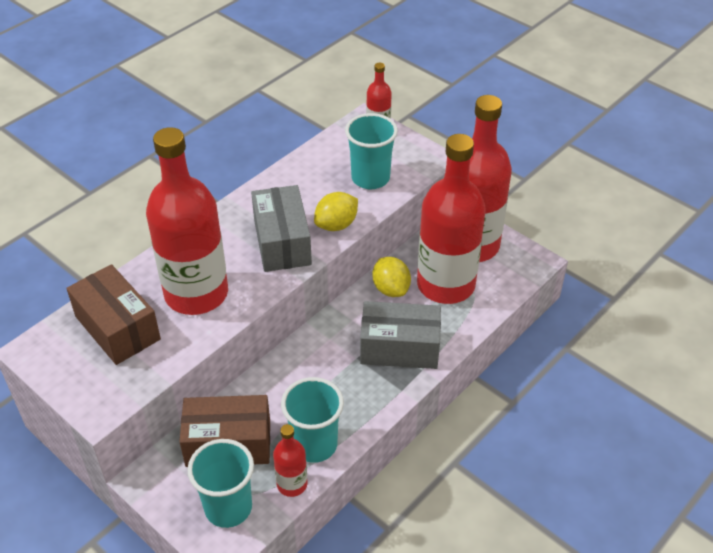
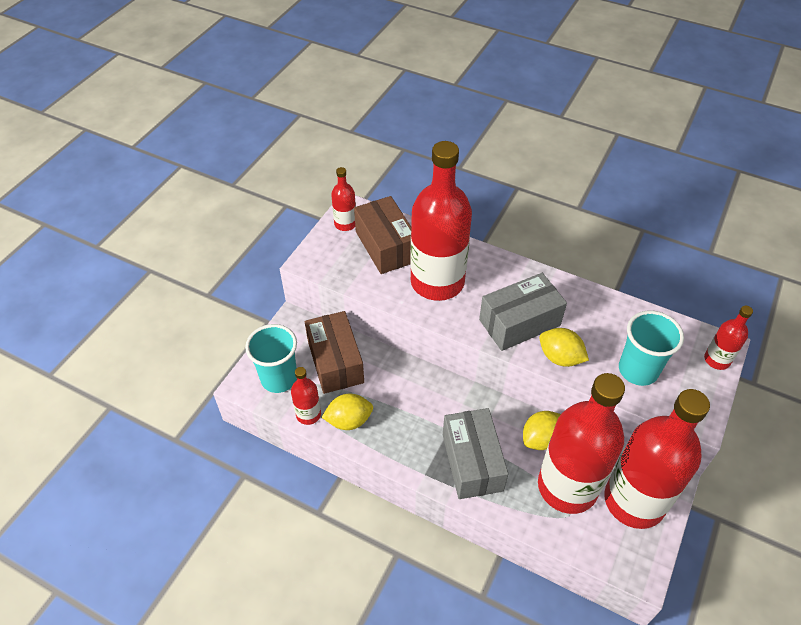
camera: 75 degrees right, 5 degrees up
brown box [66,264,161,365] -> brown box turned 60 degrees counterclockwise [354,196,411,274]
turquoise cup [281,377,344,463] -> yellow lemon [322,394,373,430]
none -> red bottle [331,167,356,231]

